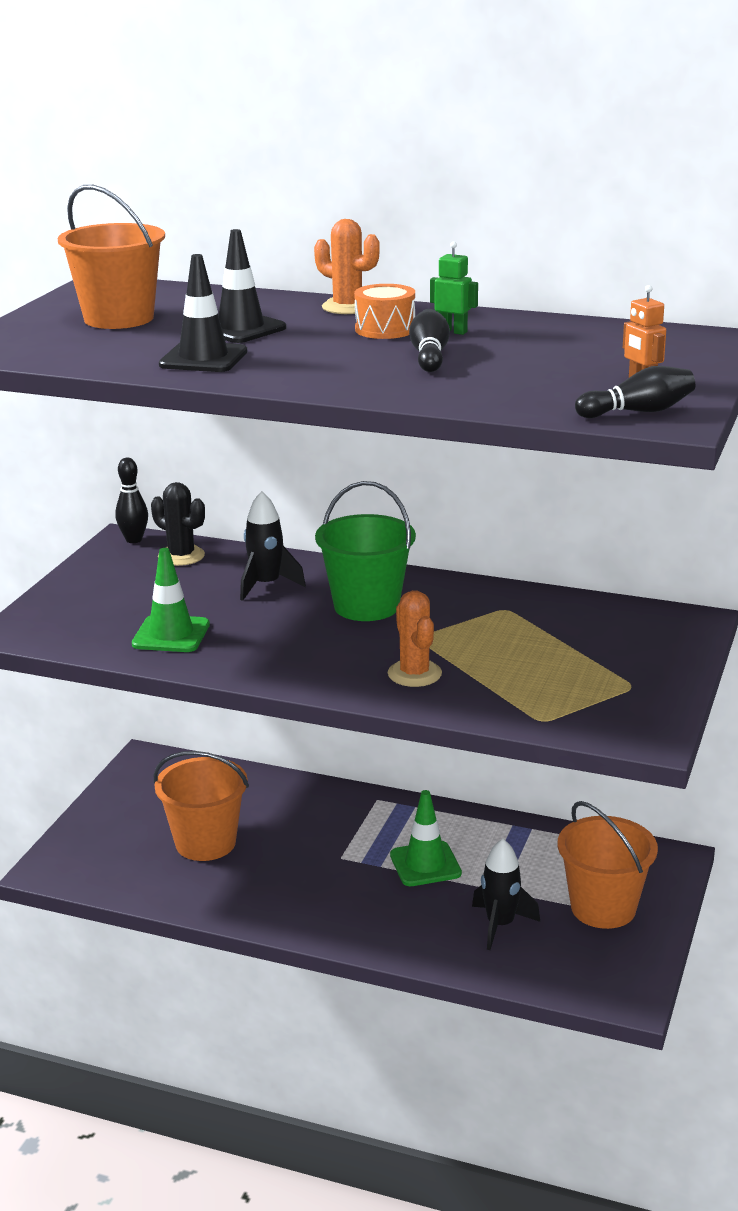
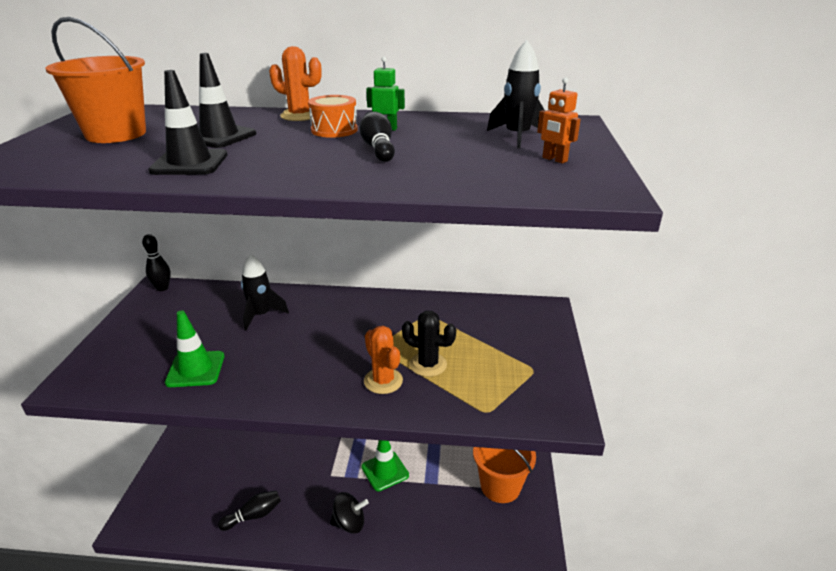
camera: 15 degrees left, 5 degrees up
black cactus [151,482,205,566] -> black cactus moved to [402,311,456,377]
orange bucket [154,751,249,861] -> none
green bucket [315,481,416,621] -> none
black rocket [472,839,540,950] -> black rocket moved to [487,40,544,148]
black bowling pin [575,366,695,418] -> black bowling pin moved to [218,491,281,531]
none -> black spinning top [330,492,369,534]

